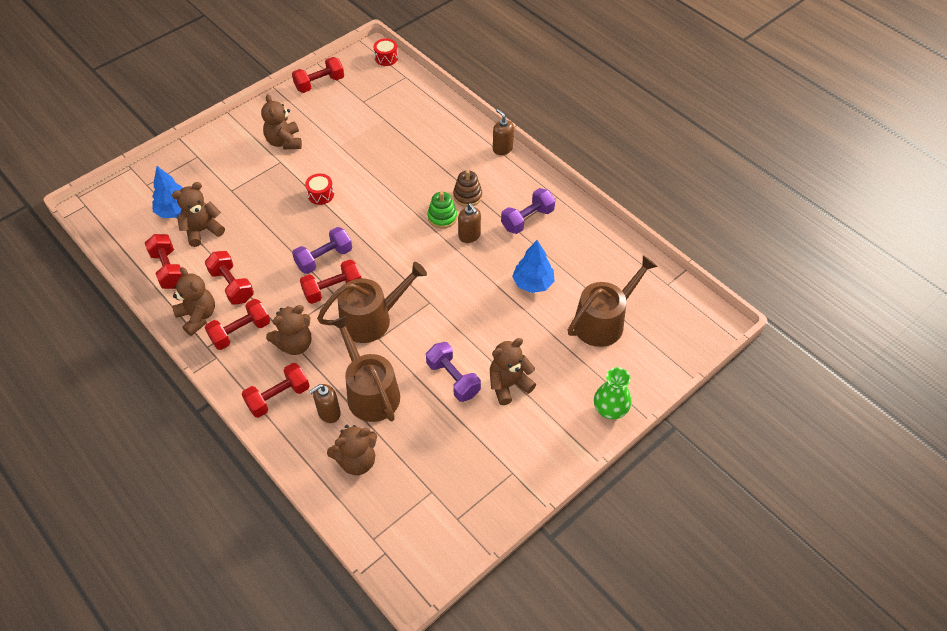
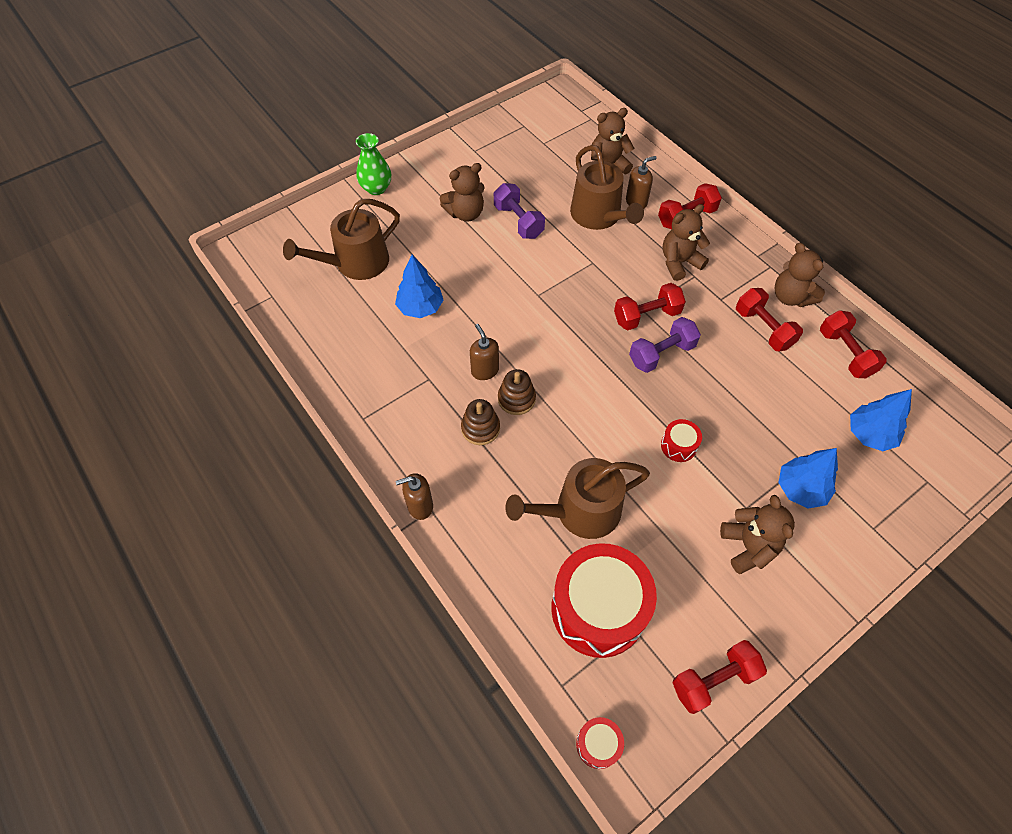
camera: 175 degrees left, 5 degrees up
brown teddy bear [172,182,225,247] -> none
red dumbbell [205,299,270,350] -> none
brown watering can [317,262,427,343] -> brown watering can moved to [505,458,650,539]
green stacking toy [428,192,457,228] -> brown stacking toy [498,369,536,415]
brown soap dispenser [493,109,514,155] -> brown soap dispenser turned 105 degrees clockwise [395,473,433,520]
purple dumbbell [501,188,555,234] -> none
none -> red drum [551,543,657,658]
none -> blue tree [778,448,838,509]

